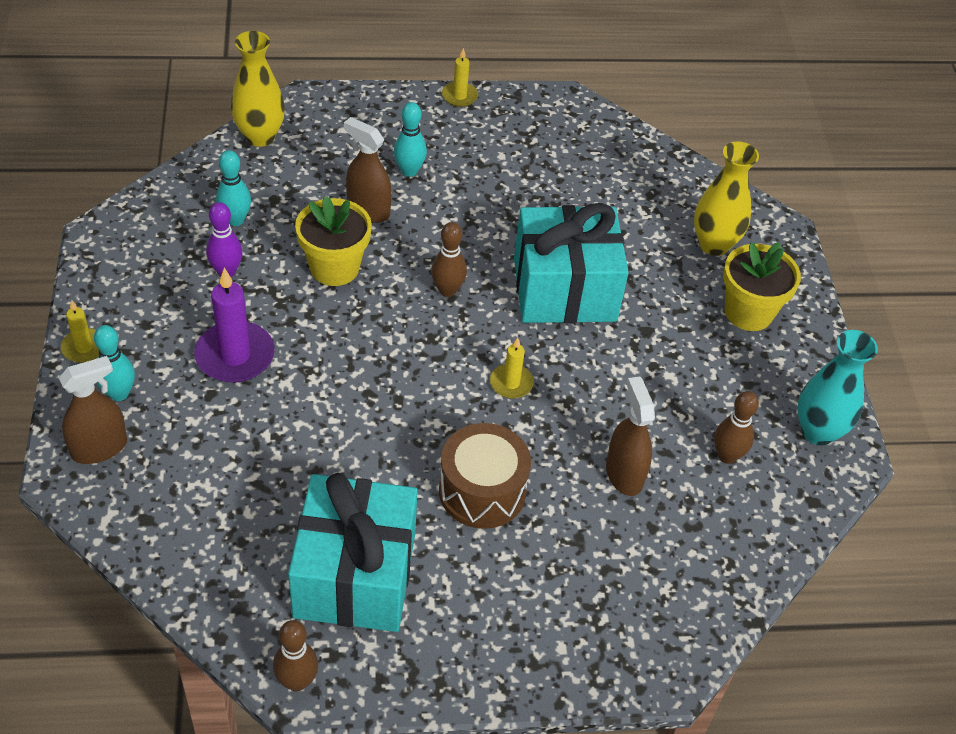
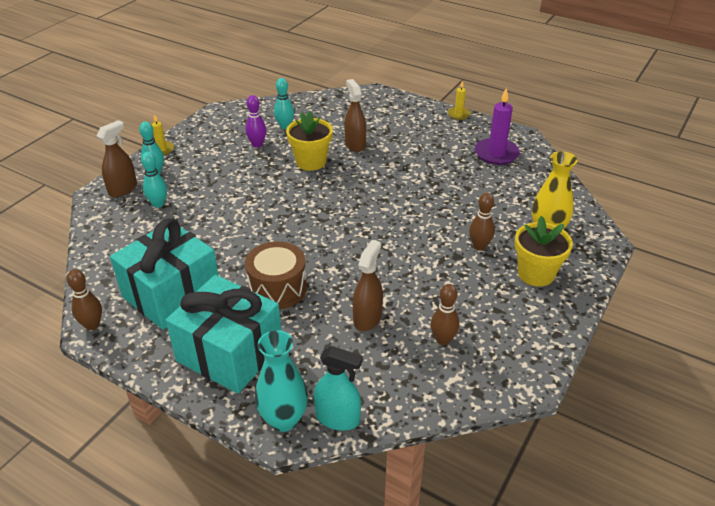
camera: 40 degrees right, 10 degrees down
brown spray bottle [59,356,127,464] -> brown spray bottle turned 60 degrees counterclockwise [97,120,137,197]
purple candle [194,268,275,383] -> purple candle moved to [474,87,520,165]
yellow vase [231,31,285,147] -> none
turquoise bowling pin [394,102,427,177] -> turquoise bowling pin moved to [141,152,167,208]
brown bowling pin [431,222,467,297] -> brown bowling pin moved to [469,193,495,251]
yellow candle [490,338,534,399] -> none
turquoise gift [514,203,629,323] -> turquoise gift moved to [166,275,281,393]
turquoise vase [797,330,878,445] -> turquoise vase moved to [255,330,308,432]
none -> turquoise spray bottle [314,346,363,431]

